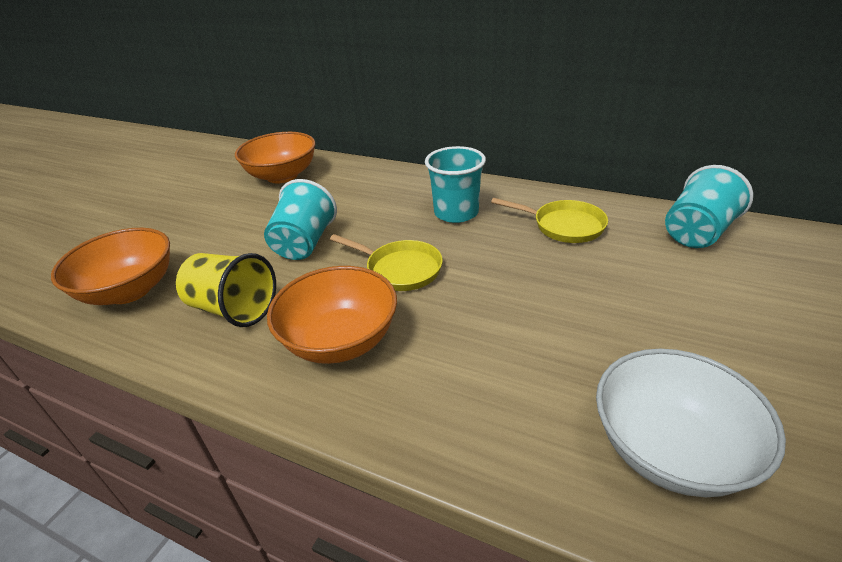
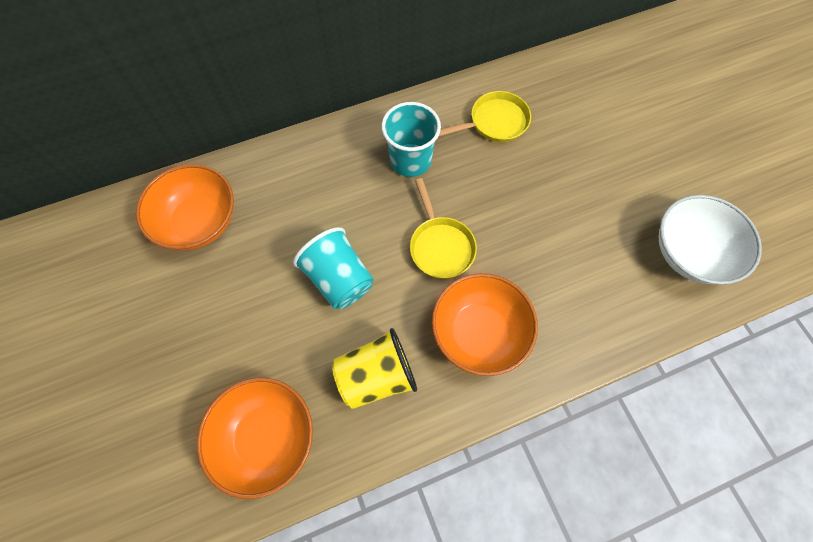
camera: 50 degrees left, 30 degrees up
yellow pan [330,234,443,291] -> yellow pan turned 90 degrees clockwise [410,178,477,279]
turquoise cup [665,165,753,248] -> none

